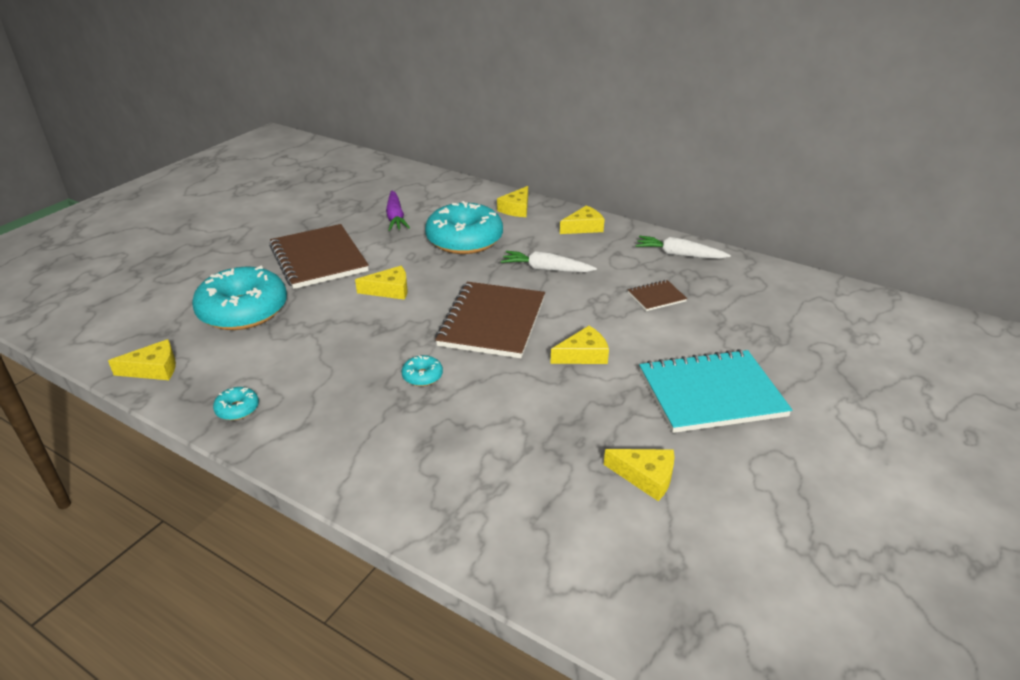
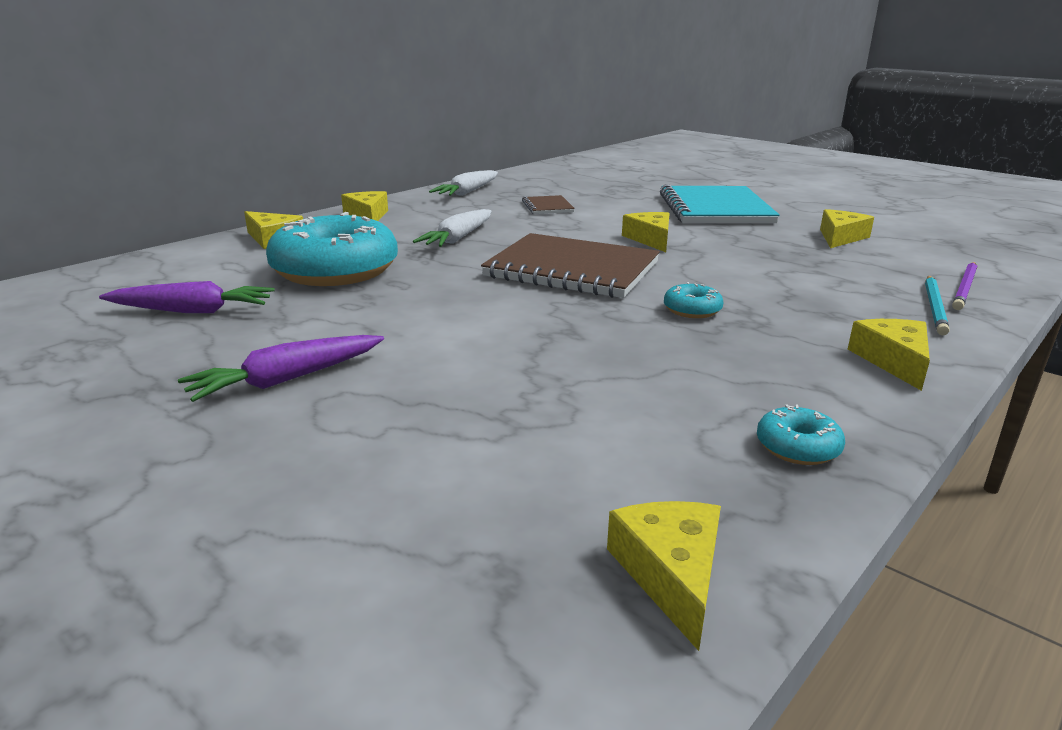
camera: 80 degrees left, 10 degrees down
turquoise donut [192,266,287,330] -> none
brown notebook [269,224,369,289] -> purple carrot [178,335,384,402]
yellow cheese [355,266,408,300] -> yellow cheese moved to [848,319,930,391]
none -> turquoise pencil [925,276,950,335]
none -> purple pencil [952,262,977,310]

